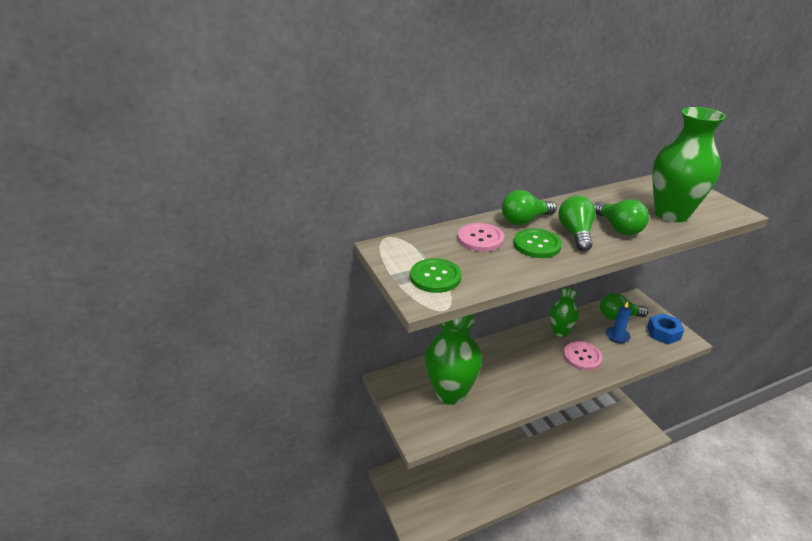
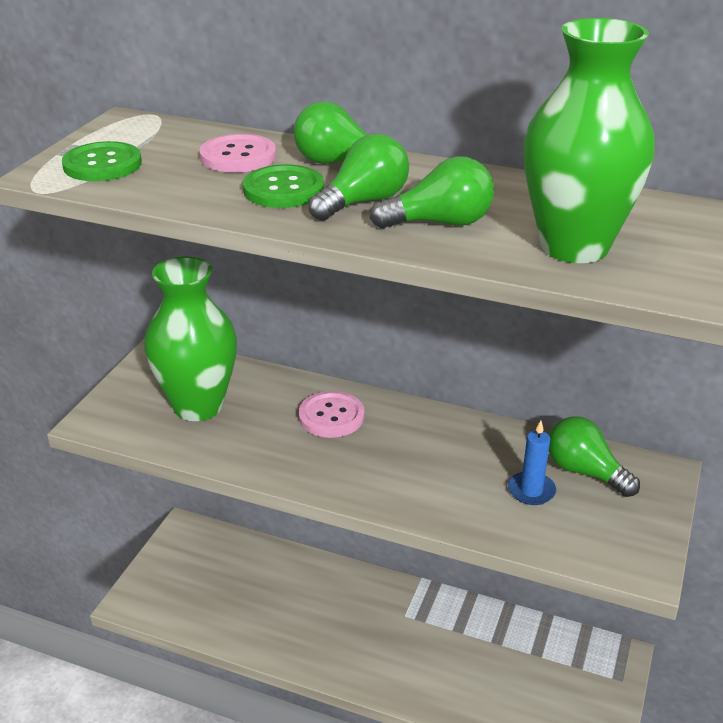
camera: 45 degrees right, 0 degrees up
green vase [550,288,579,337] -> none
pink button [563,341,603,371] -> pink button moved to [299,391,364,438]
green light bulb [594,199,649,235] -> green light bulb turned 120 degrees counterclockwise [370,156,494,228]
blue nut [647,313,684,344] -> none

